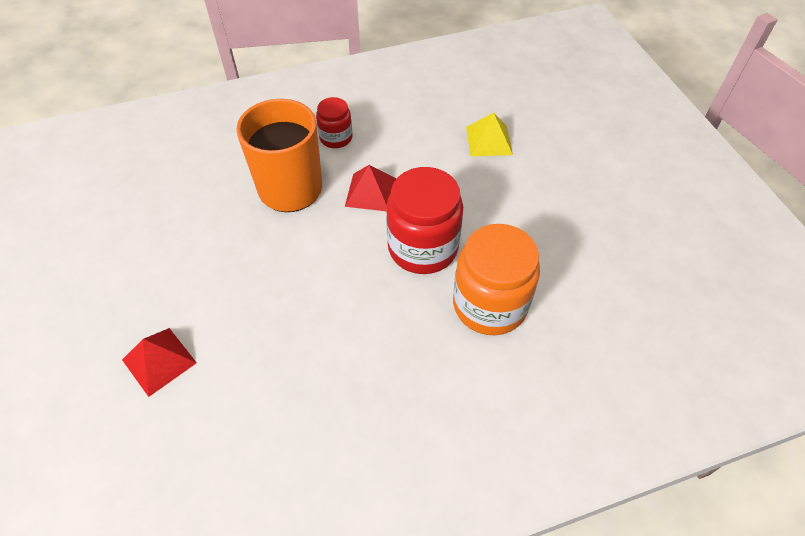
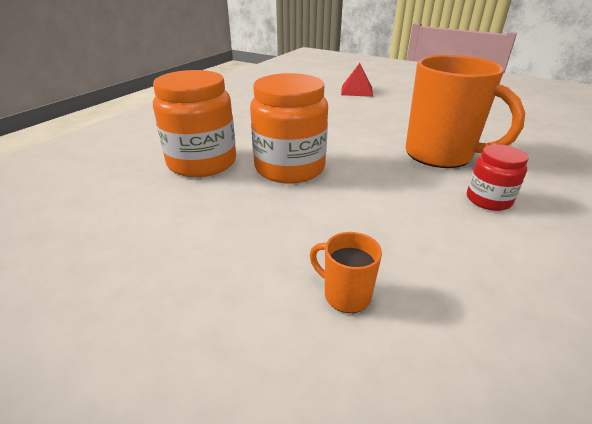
camera: 140 degrees right, 20 degrees down
red pyramid [345,165,396,211] -> none
red jar [386,167,463,274] -> orange jar [250,73,328,184]
yellow pyramid [466,112,513,156] -> orange mug [310,232,382,313]

